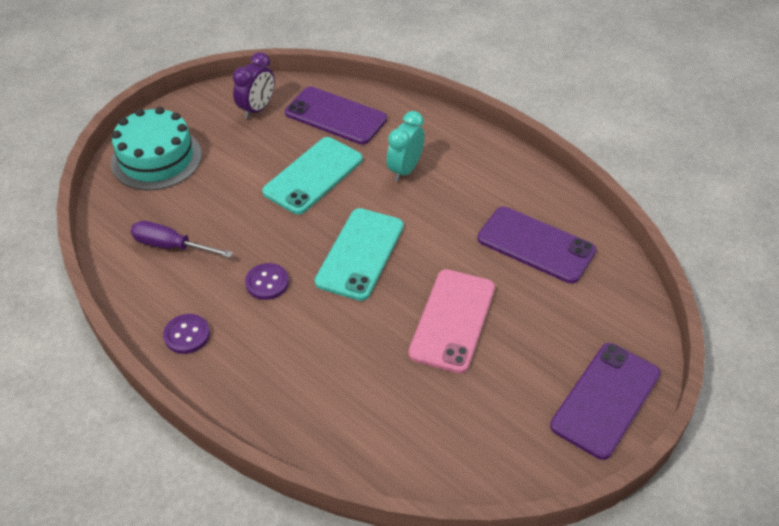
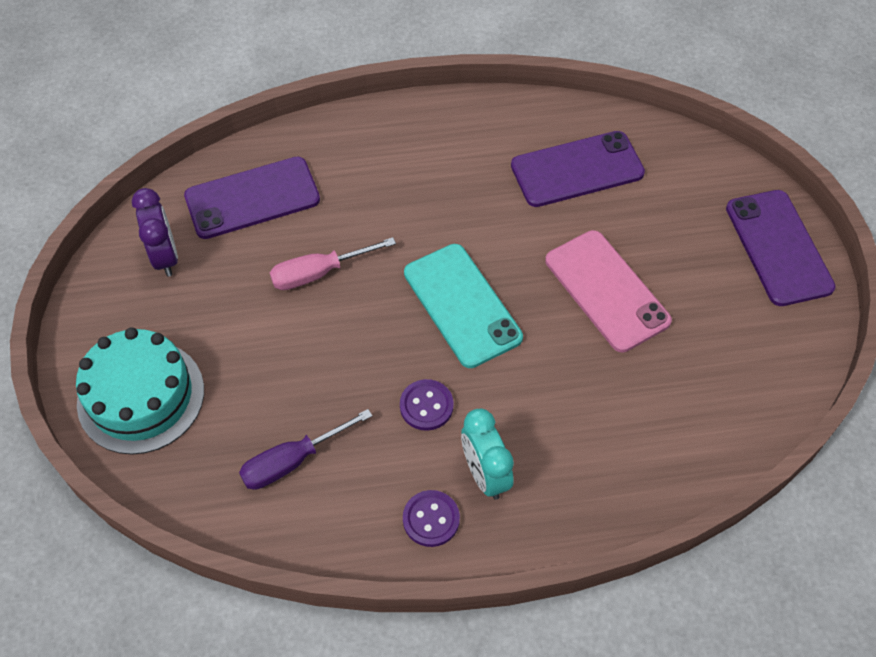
camera: 50 degrees left, 10 degrees up
turquoise phone [262,137,363,215] -> pink screwdriver [270,237,396,290]
turquoise clock [387,111,425,182] -> turquoise clock moved to [461,409,514,500]

